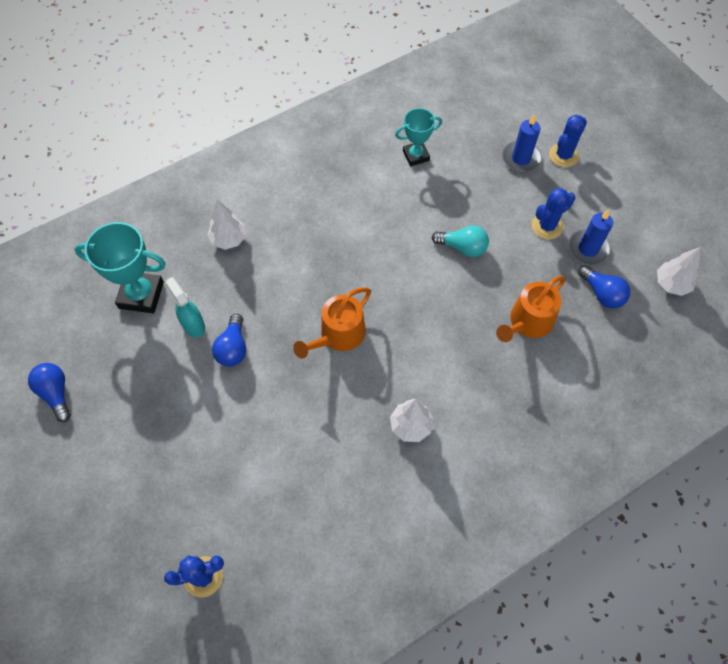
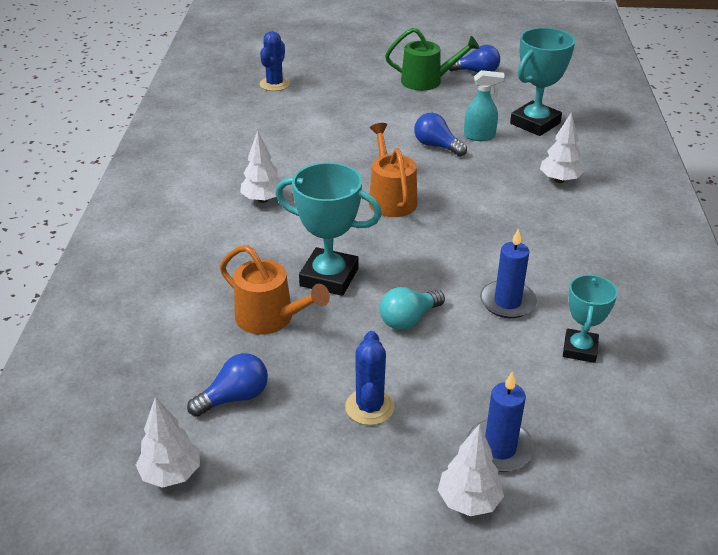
camera: 125 degrees right, 25 degrees down
orange watering can [496,276,566,342] -> orange watering can turned 135 degrees clockwise [220,245,330,335]
blue cactus [549,115,587,167] -> white tree [438,424,504,516]
blue candle [568,209,613,265] -> blue candle moved to [480,228,537,318]
blue light bulb [578,265,630,308] -> blue light bulb turned 150 degrees clockwise [187,353,268,417]
none -> turquoise trophy [275,162,382,296]
none -> green watering can [385,28,479,91]

